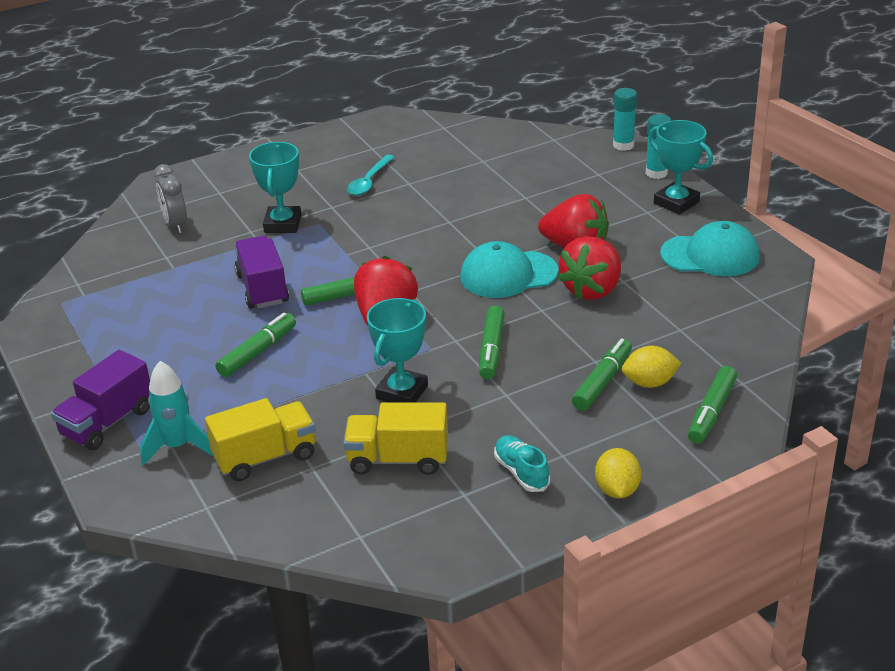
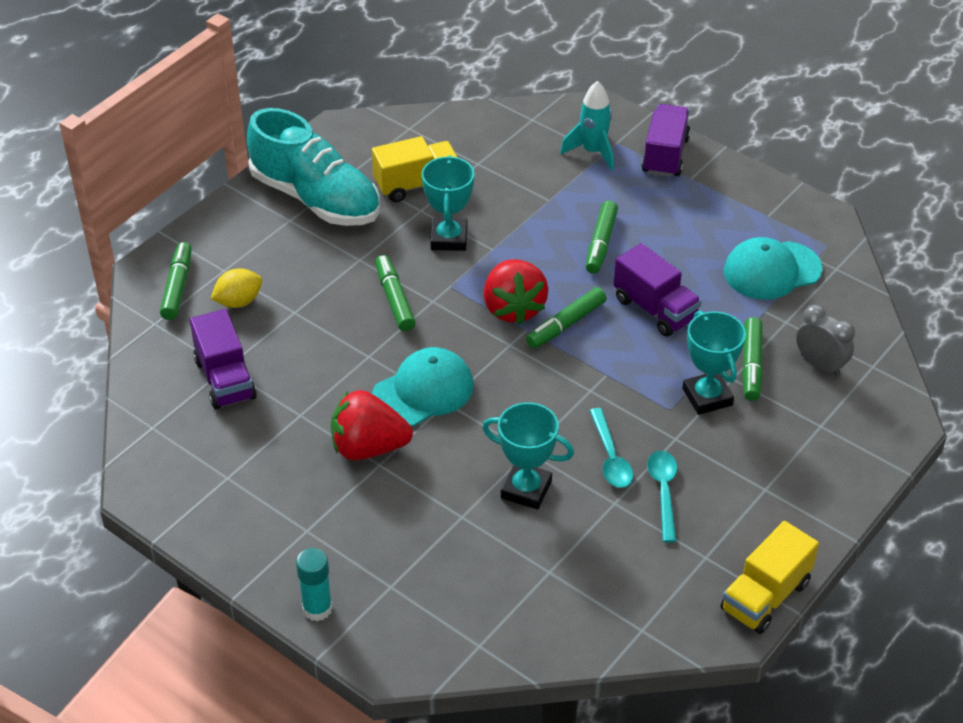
camera: 155 degrees right, 10 degrees up
yellow truck [205,398,316,481] -> yellow truck moved to [720,521,819,634]
turquoise shoe [494,435,550,492] -> turquoise shoe [247,108,380,226], size x2.41
red strawberry [558,236,621,300] -> none
green marker [572,339,632,411] -> green marker moved to [742,317,763,401]
yellow lemon [595,448,641,498] -> none
turquoise glue stick [613,88,637,151] -> none
turquoise trophy [649,120,713,215] -> turquoise trophy moved to [482,402,574,510]
turquoise cap [660,221,760,276] -> turquoise cap moved to [724,237,822,300]
none -> purple truck [190,309,257,410]
none -> turquoise spoon [589,408,633,488]

